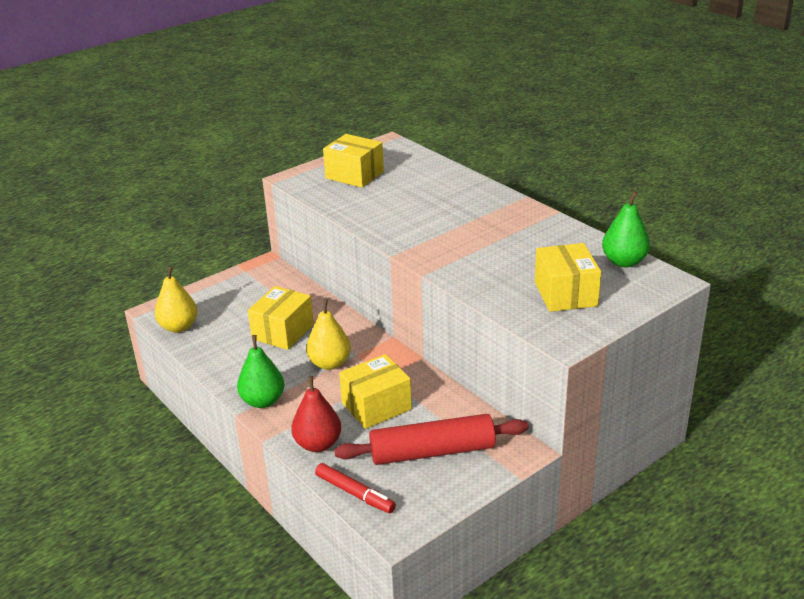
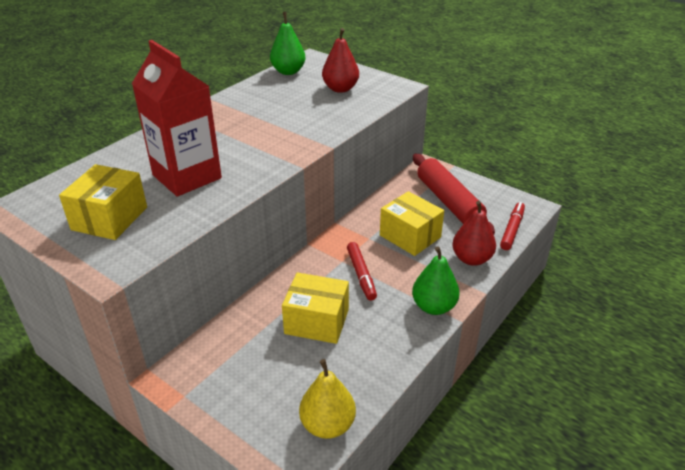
camera: 105 degrees left, 5 degrees up
yellow pear [306,299,351,370] -> red marker [347,242,377,301]
yellow box [535,243,601,312] -> red pear [322,28,359,93]
none -> red carton [132,40,222,197]

